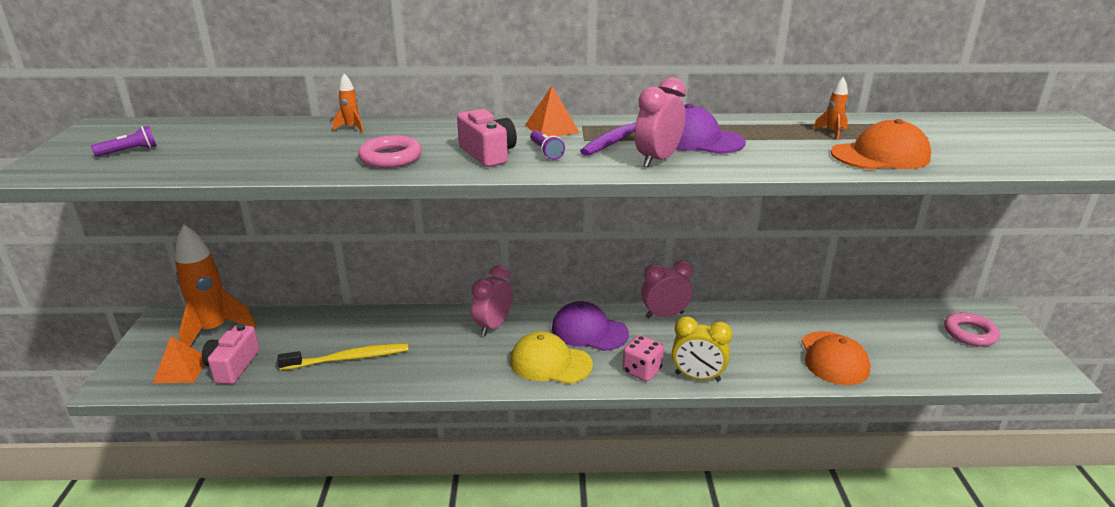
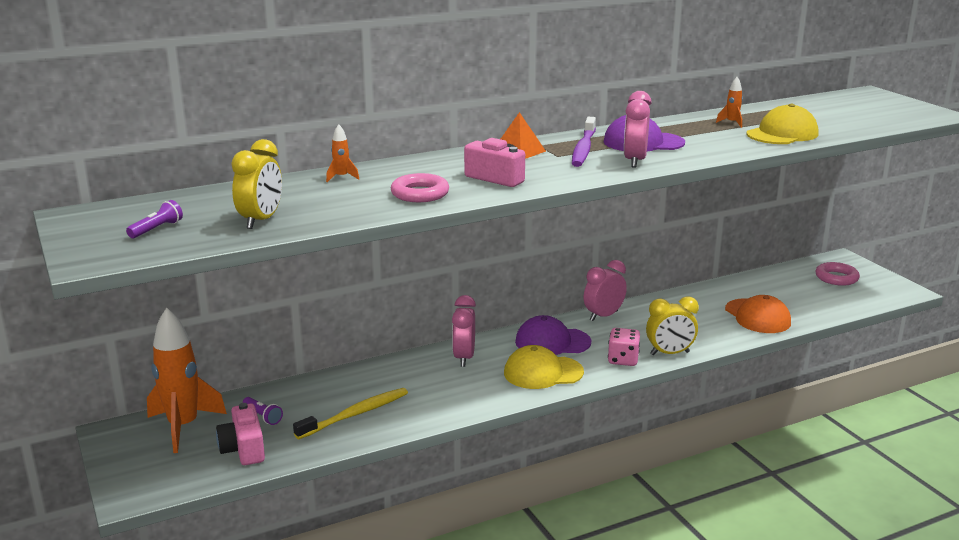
camera: 25 degrees left, 5 degrees down
orange pyramid [153,337,205,383] -> none
purple flashlight [530,130,565,160] -> purple flashlight moved to [243,397,283,425]
orange cap [831,119,931,170] -> yellow cap [746,104,819,144]
none -> yellow clock [231,139,282,229]

